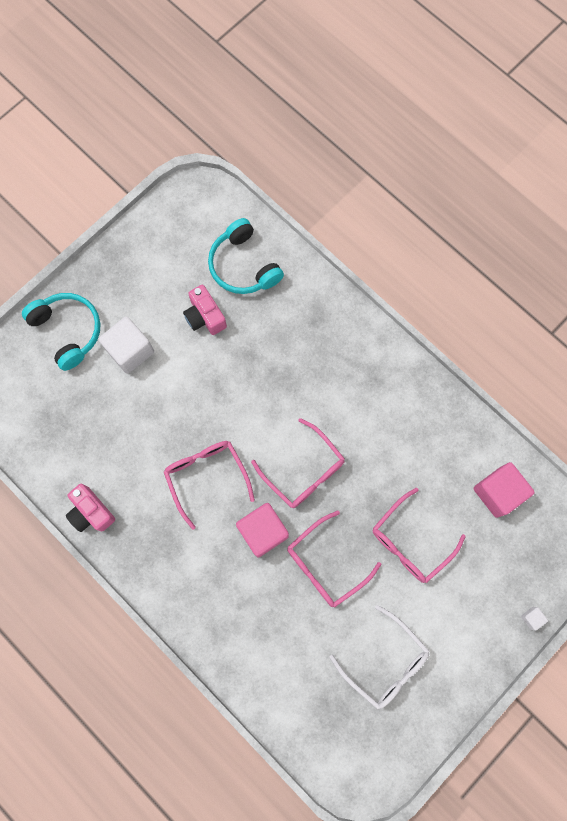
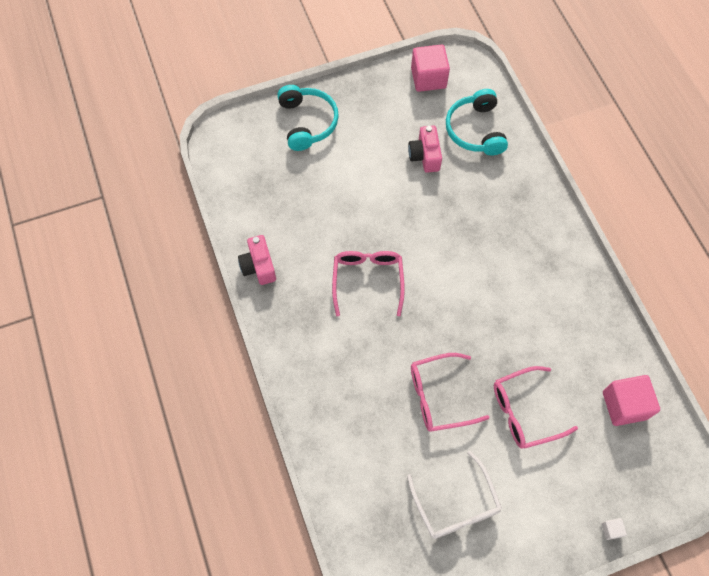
camera: 25 degrees right, 10 degrees down
white cube [99,317,154,374] -> none
pink cube [236,503,289,557] -> pink cube moved to [411,44,450,92]
pink glasses [251,418,345,508] -> none

